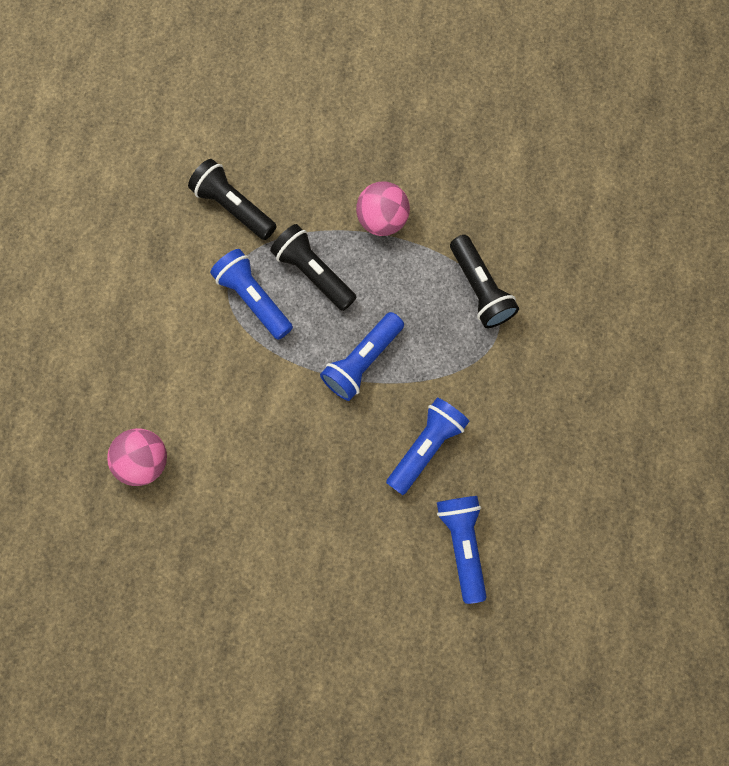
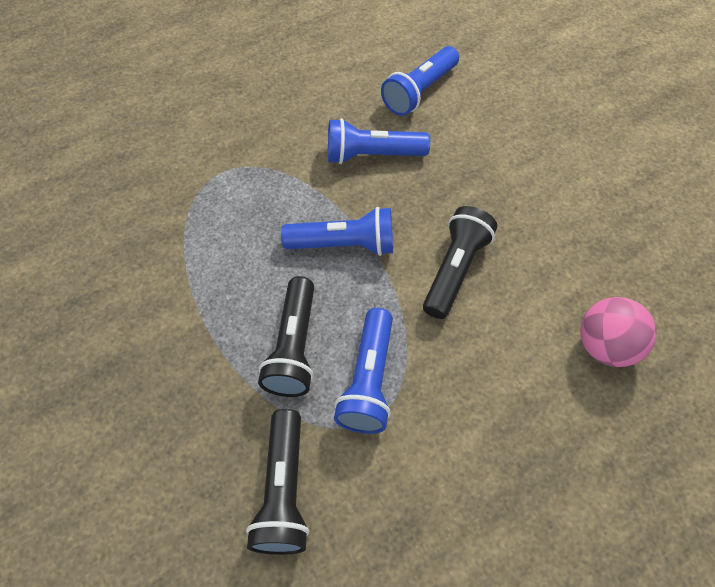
camera: 130 degrees left, 15 degrees down
pink ball [356,182,410,236] -> none
black flashlight [450,235,519,328] -> black flashlight moved to [423,206,497,319]

